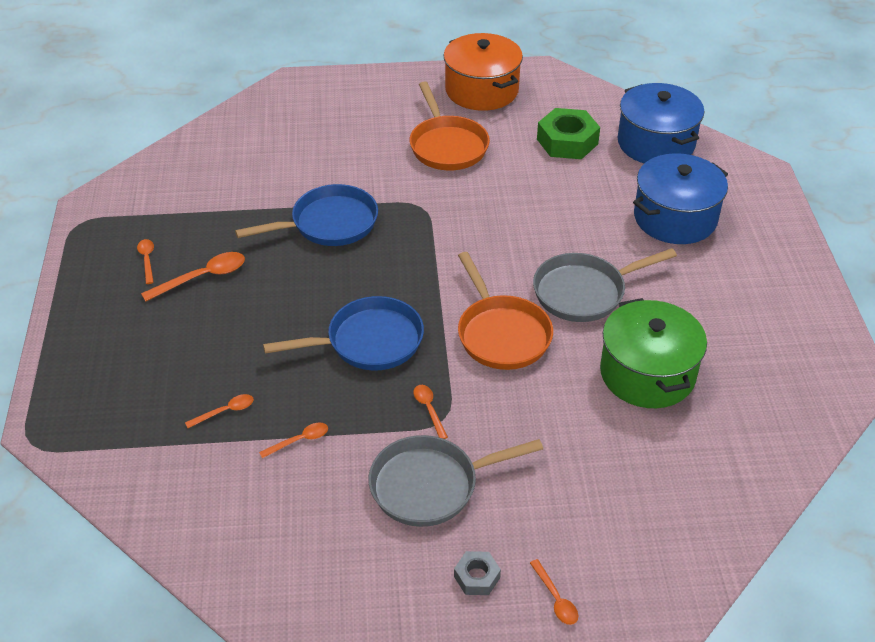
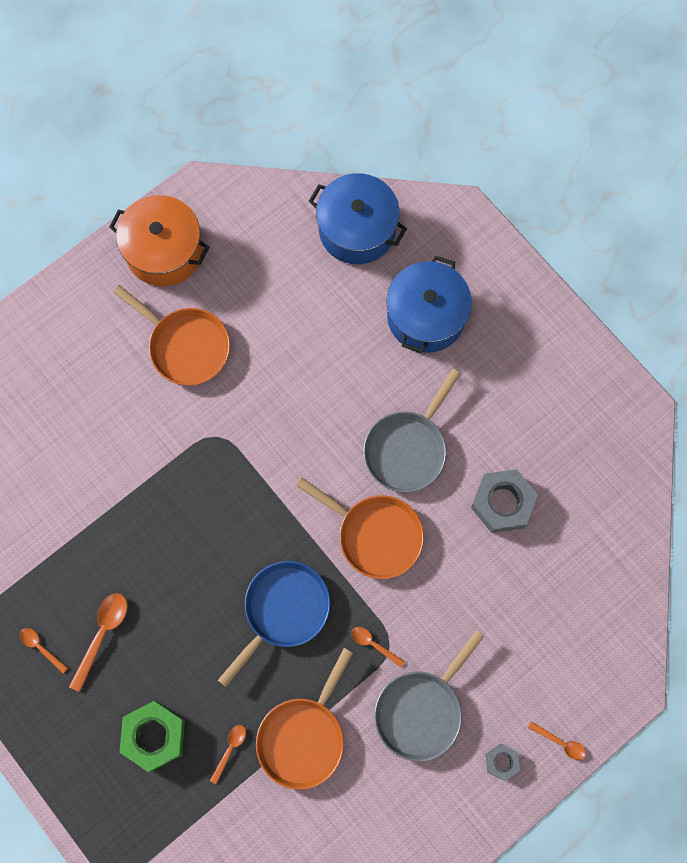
camera: 35 degrees left, 30 degrees up
blue pan [235,184,378,246] -> none
orange spoon [259,423,328,458] -> orange pan [256,648,353,790]
green nut [537,108,600,159] -> green nut moved to [120,701,185,772]
green pot [600,298,707,408] -> grey nut [471,469,538,533]

